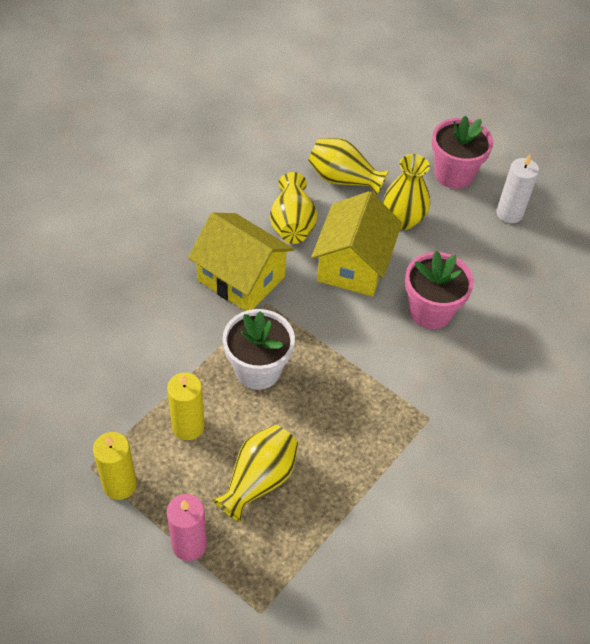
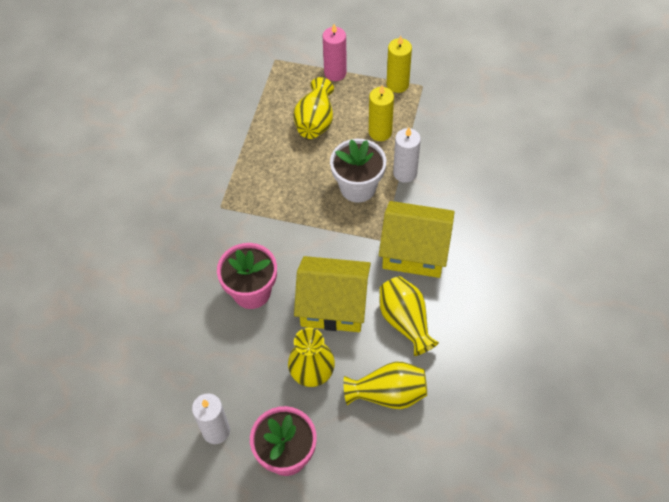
camera: 160 degrees right, 5 degrees up
yellow house [311,191,402,297] -> yellow house turned 75 degrees counterclockwise [294,256,371,332]
none -> white candle [393,128,421,183]

